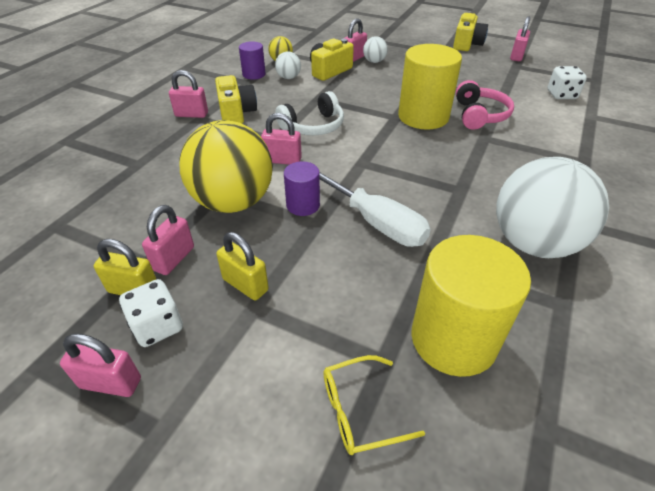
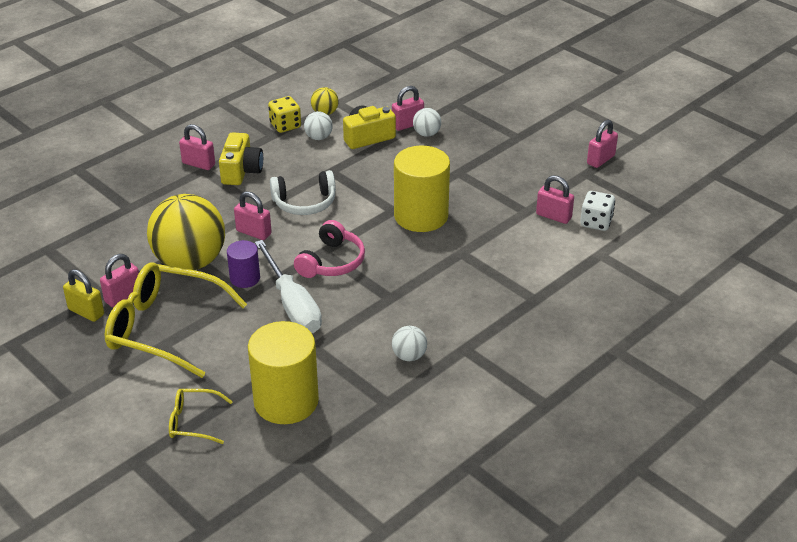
camera: 20 degrees right, 5 degrees down
pink padlock [60,333,141,397] -> pink padlock moved to [536,175,574,224]
white dice [119,279,183,347] -> none
yellow padlock [216,232,269,300] -> yellow glasses [104,262,247,378]
purple cylinder [239,41,266,80] -> yellow dice [268,96,301,133]
yellow camera [453,13,488,51] -> none
pink headphones [456,80,514,130] -> pink headphones moved to [294,220,365,278]
white ball [496,157,609,258] -> white ball [392,326,427,361], size x0.43

